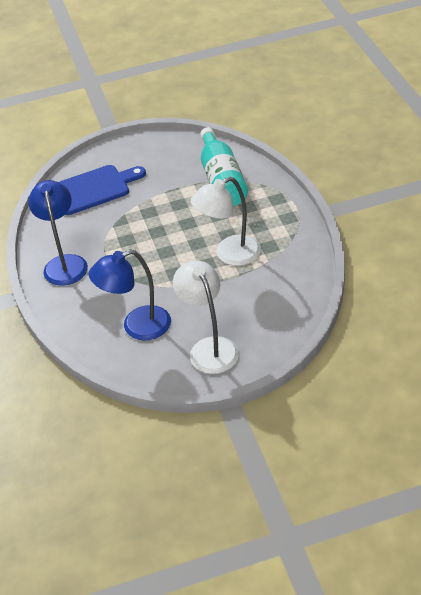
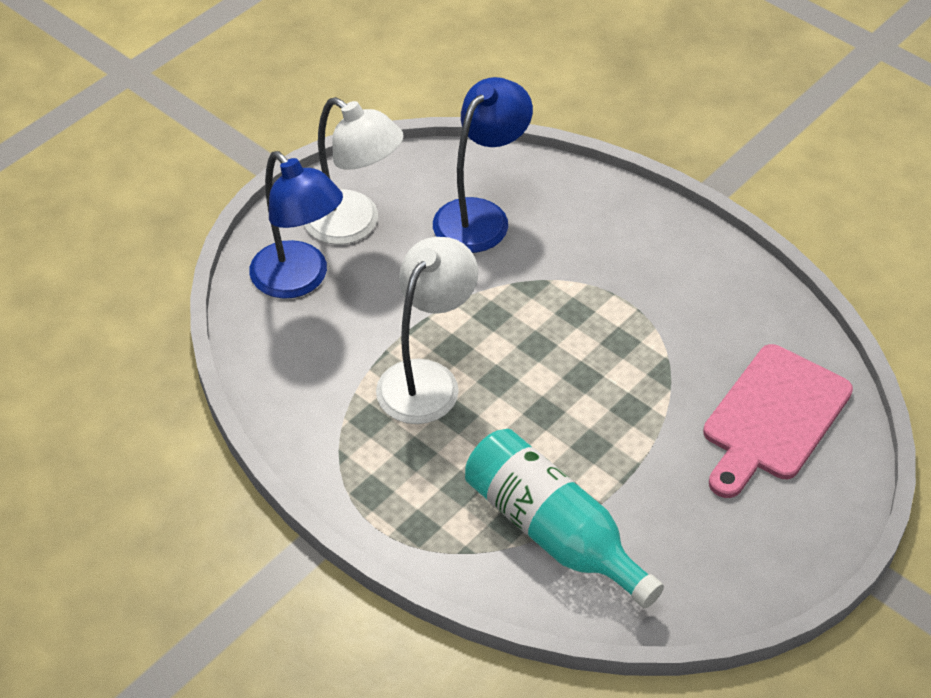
camera: 145 degrees right, 5 degrees up
blue lamp [28,180,88,286] -> blue lamp moved to [249,151,343,299]
blue cutting board [59,165,146,215] -> pink cutting board [703,344,853,498]

